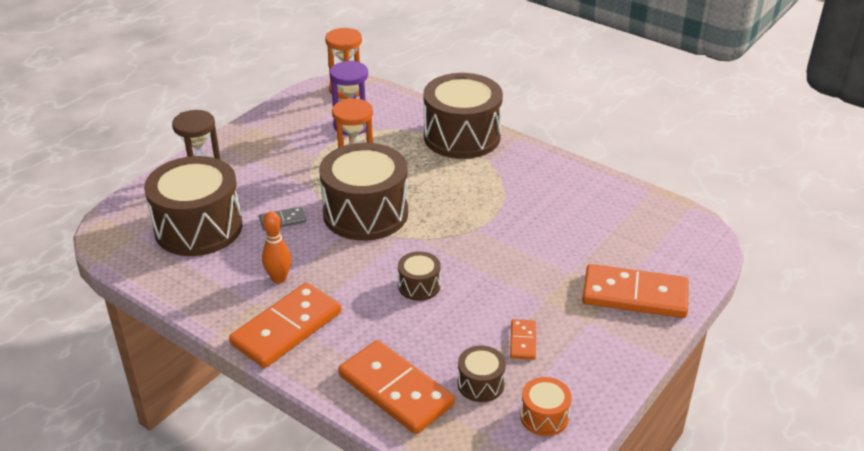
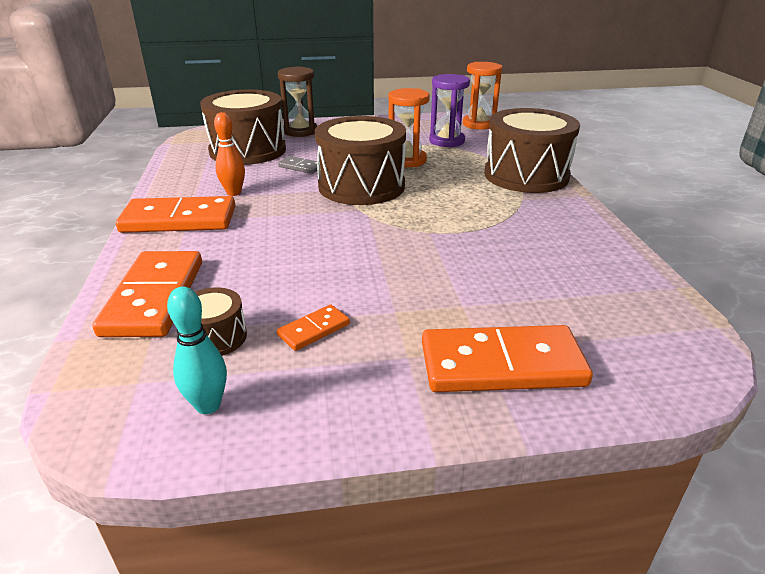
camera: 45 degrees right, 5 degrees down
brown drum [398,251,440,301] -> none
orange drum [520,377,572,436] -> turquoise bowling pin [167,287,227,414]
orange domino [582,264,689,318] -> orange domino turned 60 degrees counterclockwise [422,325,593,392]

